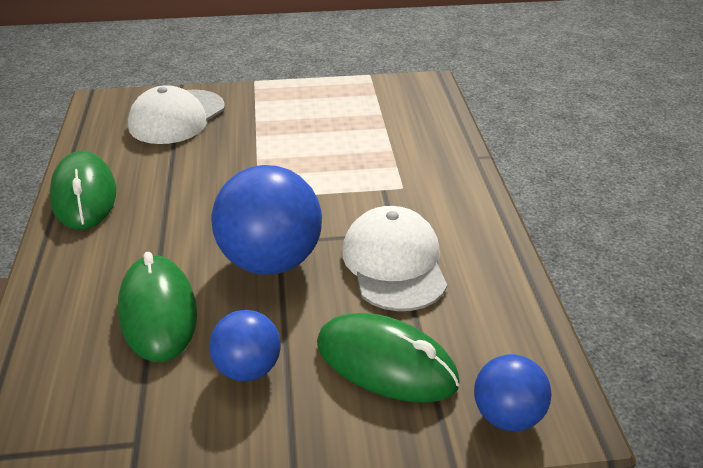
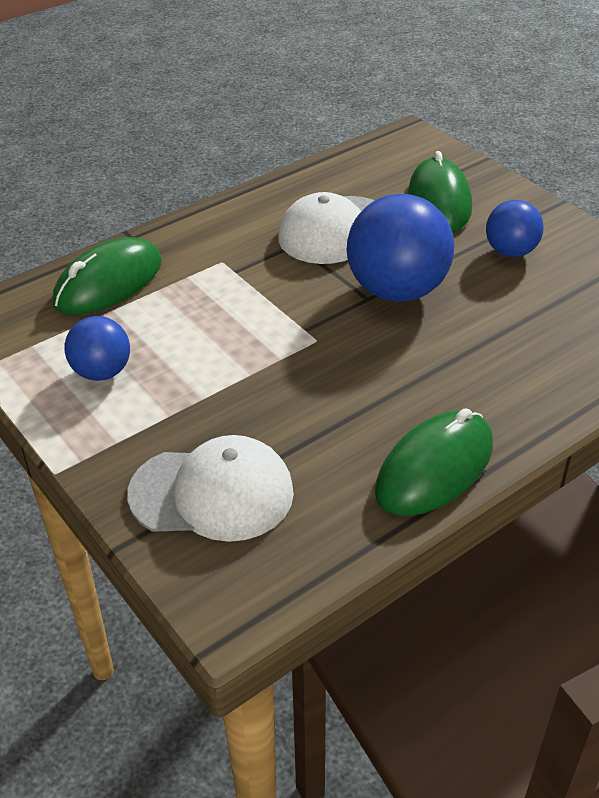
camera: 120 degrees left, 5 degrees up
green mouse [118,252,197,362] -> green mouse moved to [53,237,162,315]
blue ball [474,354,551,431] -> blue ball moved to [64,316,130,381]

